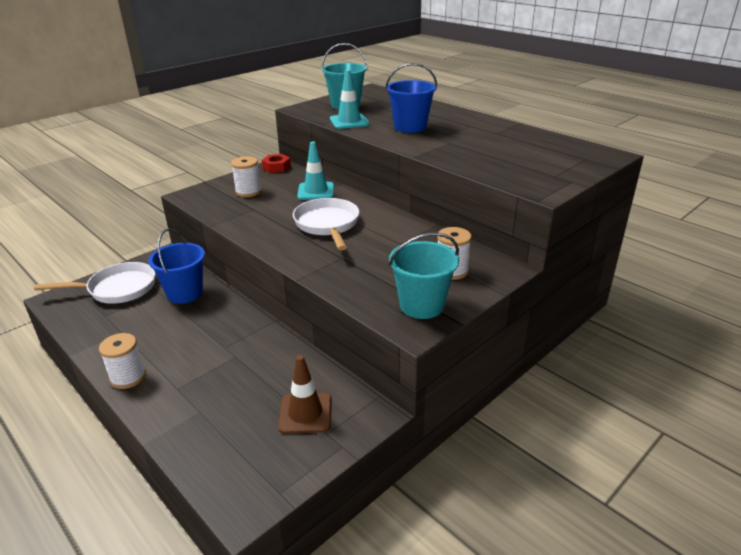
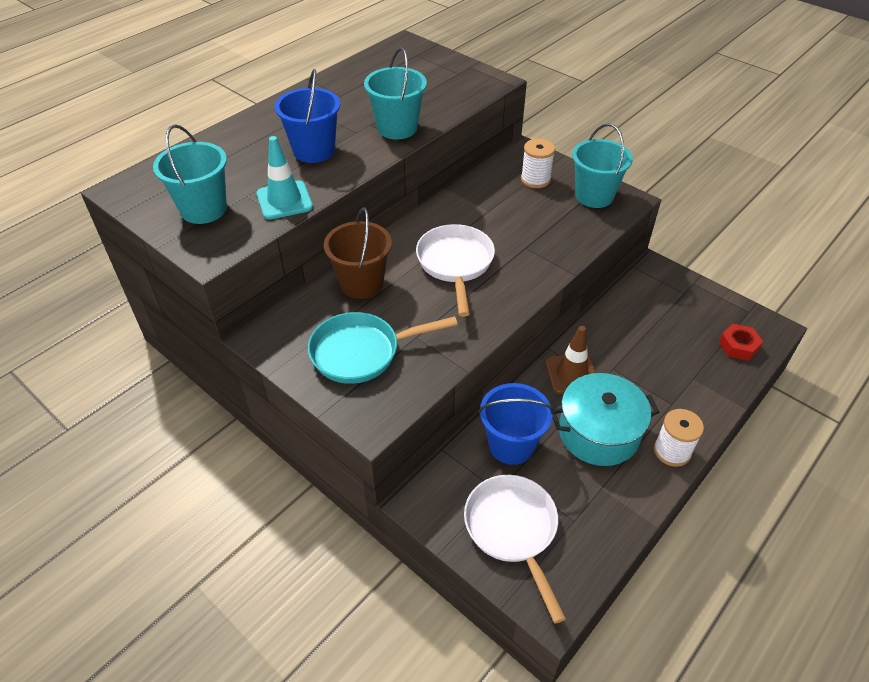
camera: 95 degrees left, 15 degrees up
white spool [231,156,261,197] -> turquoise pan [308,312,458,384]
red nut [262,154,291,173] -> red nut moved to [719,324,763,361]
brown traffic cone [278,355,331,434] -> brown traffic cone moved to [546,326,596,394]
white pan [293,198,359,251] -> white pan turned 105 degrees clockwise [416,224,495,317]
turquoise traffic cone [297,141,334,200] -> brown bucket [324,208,392,299]
none -> turquoise bucket [364,48,427,140]
none -> turquoise pot [552,373,659,466]

